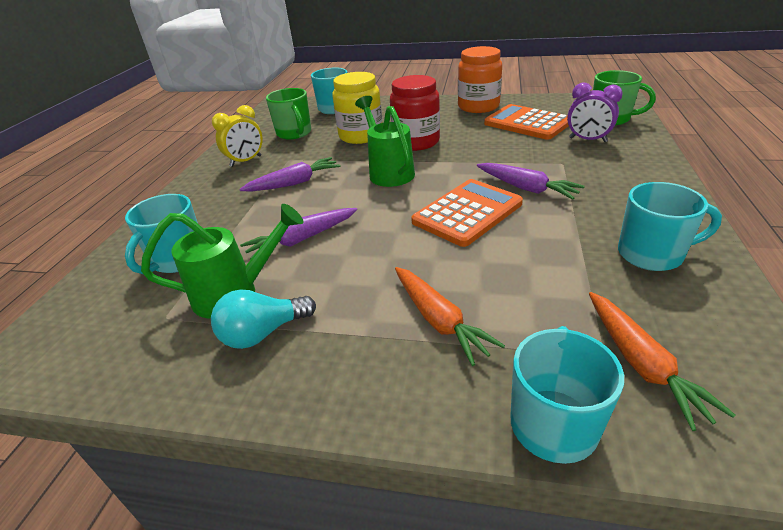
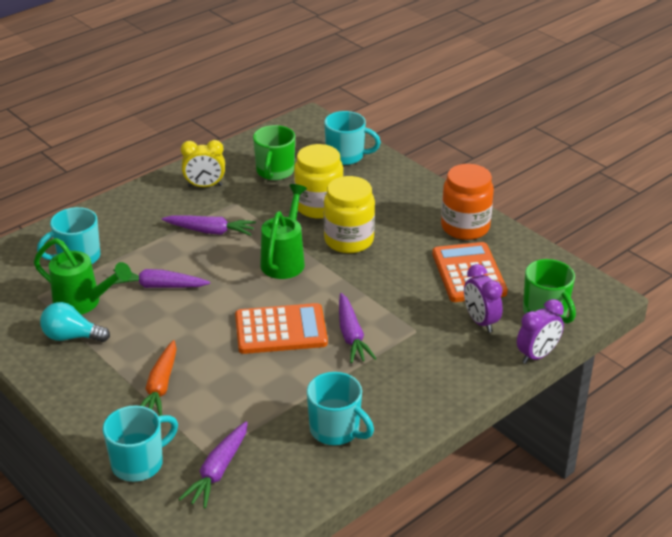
camera: 35 degrees right, 0 degrees up
red jar [390,75,440,151] -> yellow jar [324,176,375,253]
orange carrot [589,292,735,431] -> purple carrot [179,421,248,508]
none -> purple clock [517,299,564,364]

